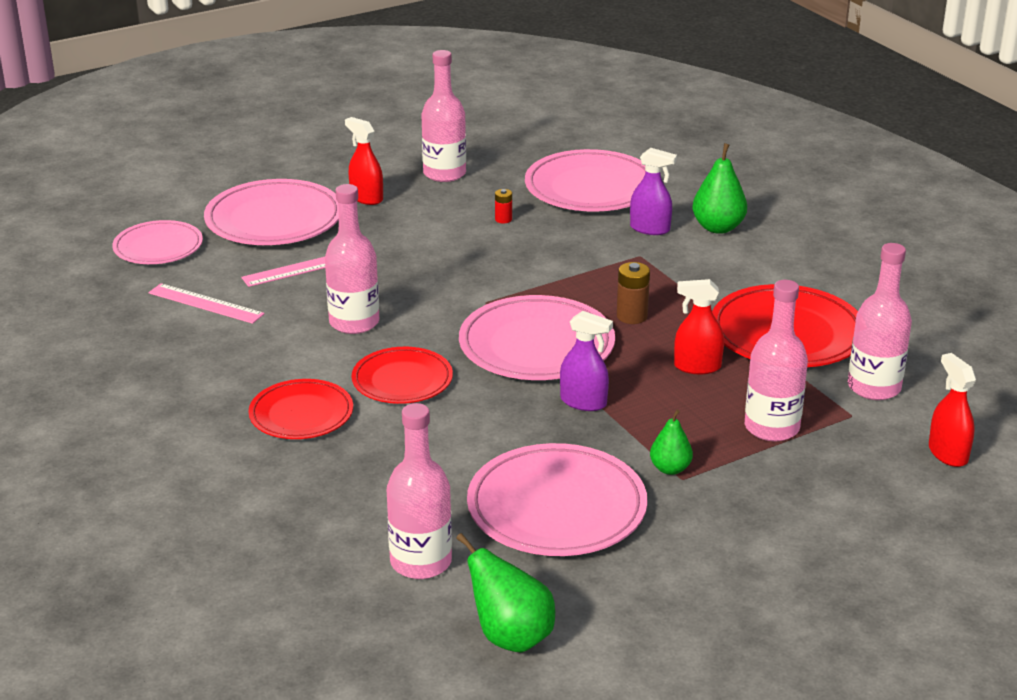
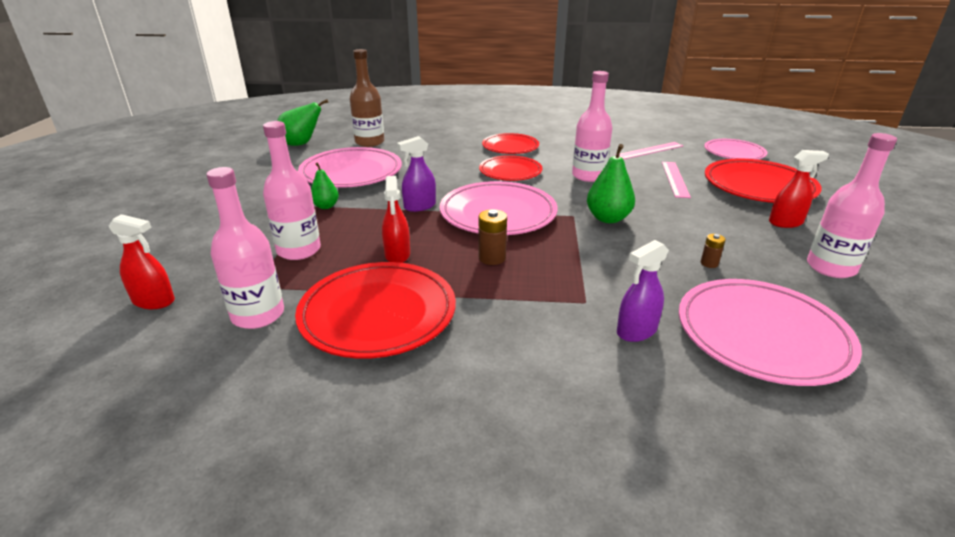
camera: 125 degrees right, 0 degrees up
pink plate [204,179,339,245] -> red plate [705,159,822,203]
pink bottle [387,403,452,579] -> brown bottle [350,49,384,147]
red battery [495,189,512,224] -> brown battery [701,234,725,268]
red spray bottle [674,279,724,374] -> red spray bottle turned 135 degrees clockwise [382,176,410,263]
green pear [692,143,747,234] -> green pear moved to [587,144,635,223]

